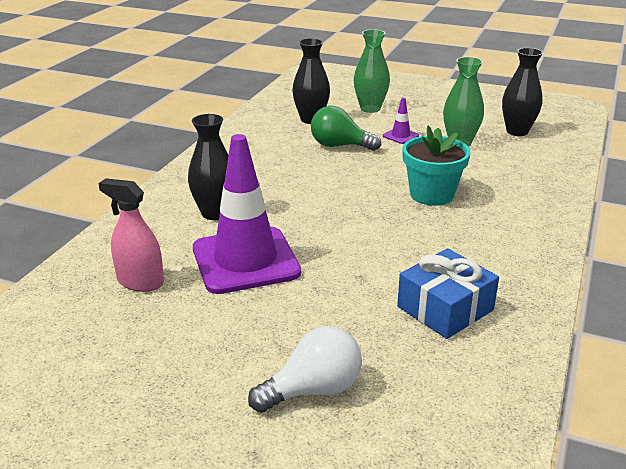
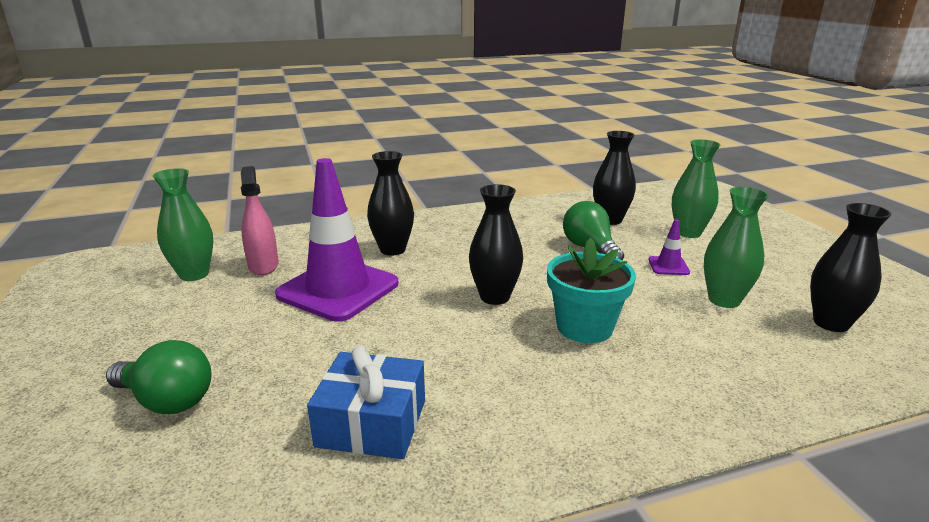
camera: 50 degrees right, 5 degrees down
white light bulb [248,326,362,413] -> green light bulb [106,340,212,414]
none -> green vase [153,168,213,281]
none -> black vase [469,184,523,305]

